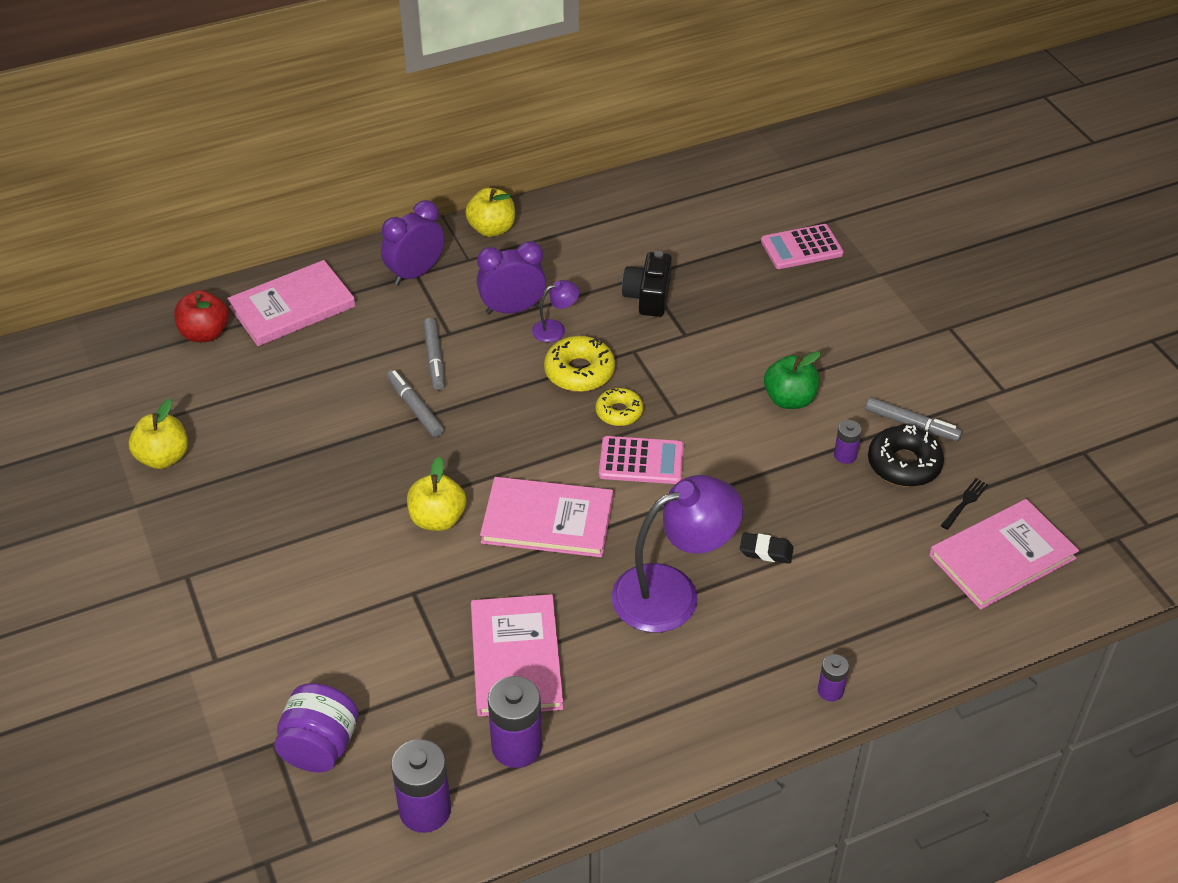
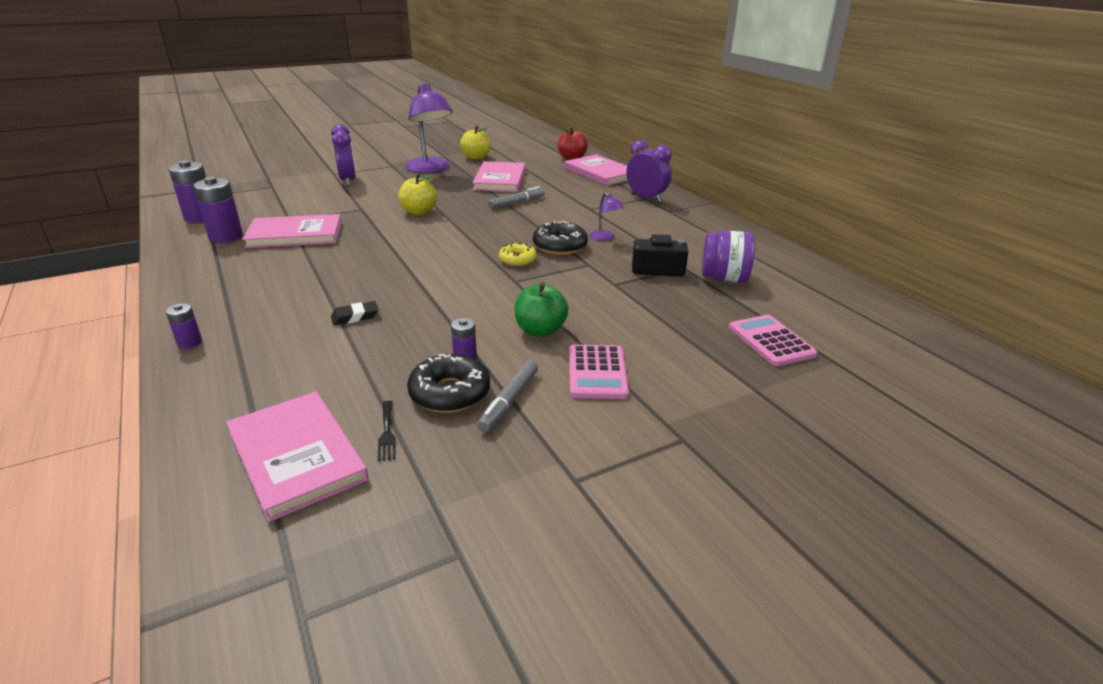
camera: 85 degrees right, 15 degrees down
purple jar [274,683,359,773] -> purple jar moved to [702,230,755,283]
grey marker [423,318,445,390] -> none
yellow apple [465,188,515,237] -> none
purple clock [477,241,546,314] -> purple clock moved to [331,124,356,186]
pink book [480,477,613,557] -> pink book moved to [472,161,525,192]
yellow donut [544,336,615,392] -> black donut [533,221,588,255]
pink calculator [599,436,684,484] -> pink calculator moved to [569,345,629,399]
purple lamp [612,475,743,633] -> purple lamp moved to [405,83,453,173]
black eraser [740,533,793,564] -> black eraser turned 60 degrees clockwise [331,301,379,325]
black fork [941,478,989,530] -> black fork turned 45 degrees clockwise [377,401,396,461]

